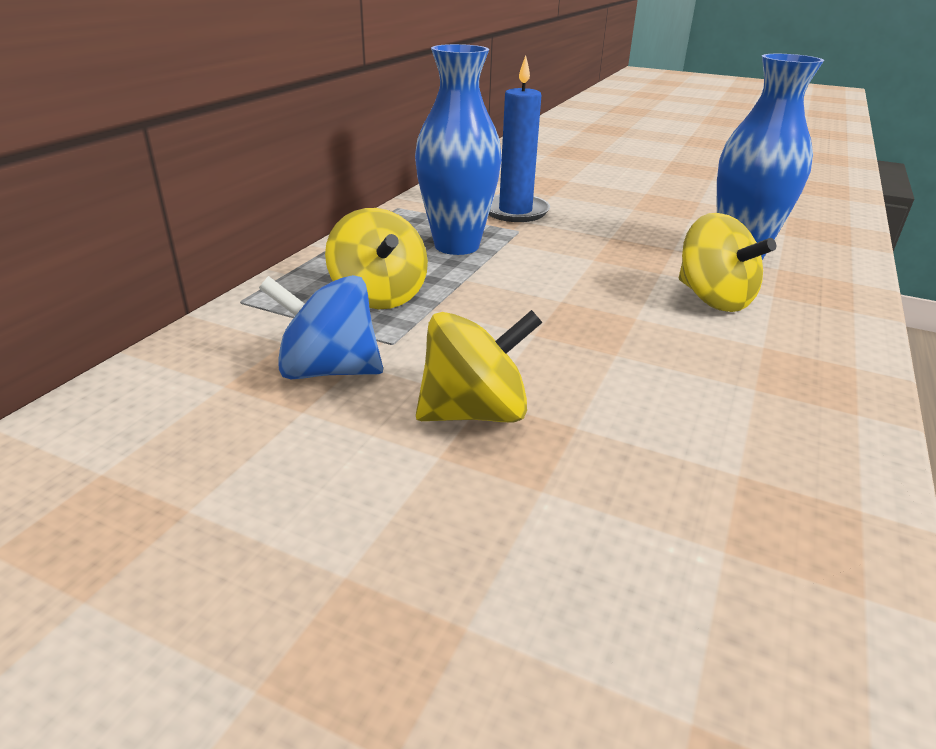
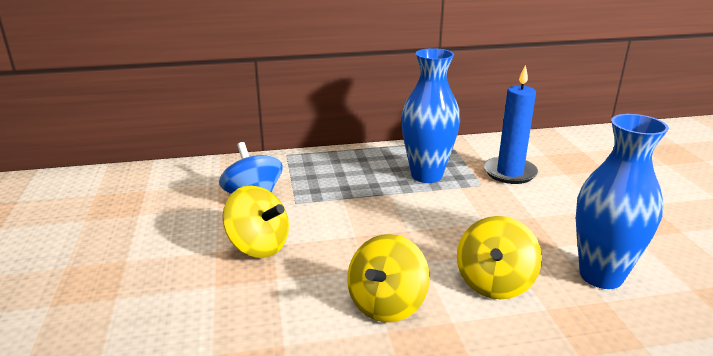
camera: 55 degrees right, 5 degrees down
yellow spinning top [325,208,428,309] -> yellow spinning top moved to [347,234,430,322]

